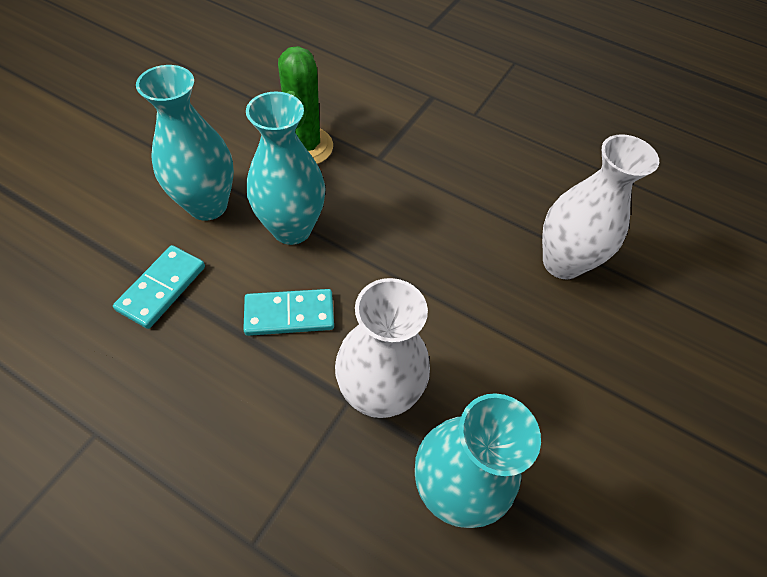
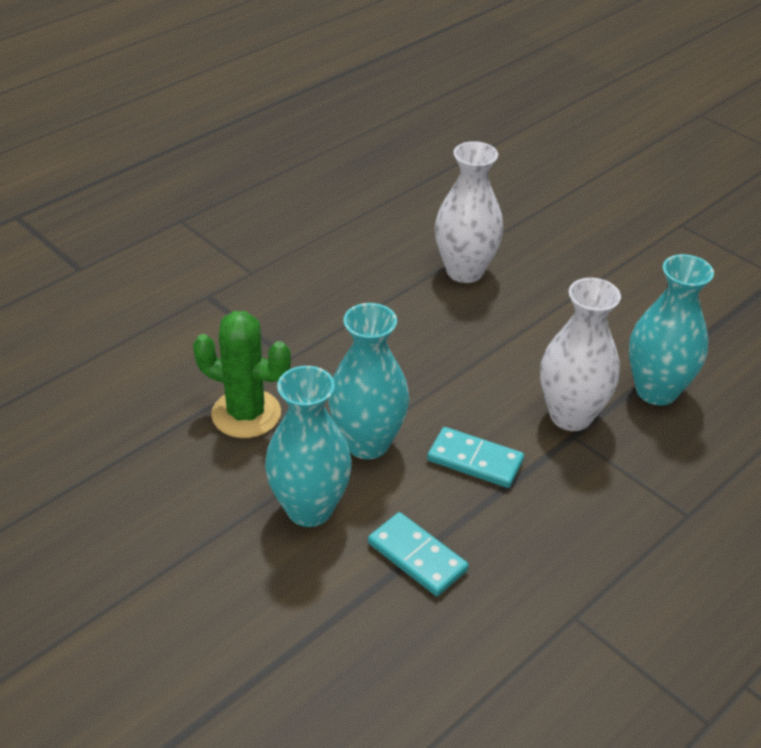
camera: 70 degrees left, 15 degrees down
turquoise domino [243,289,334,336] -> turquoise domino turned 75 degrees counterclockwise [427,427,524,488]

